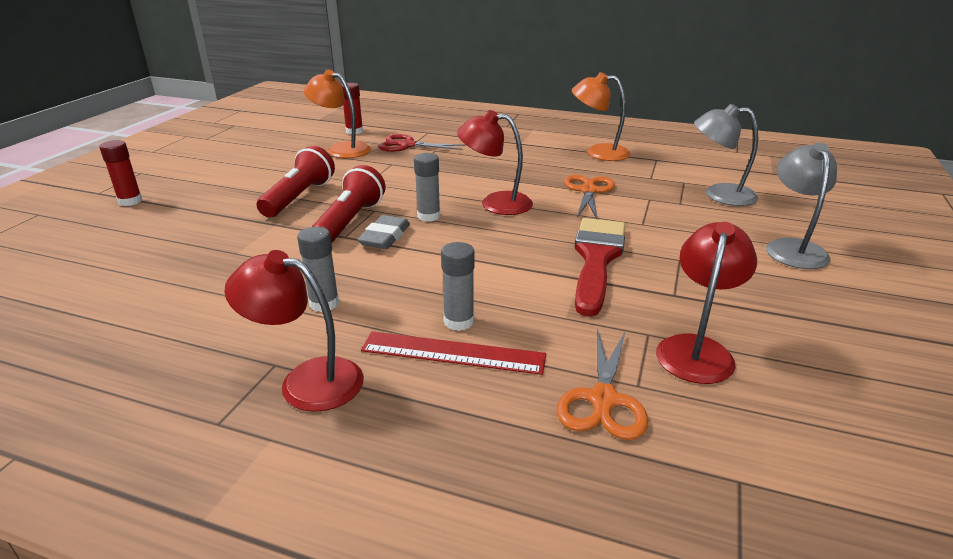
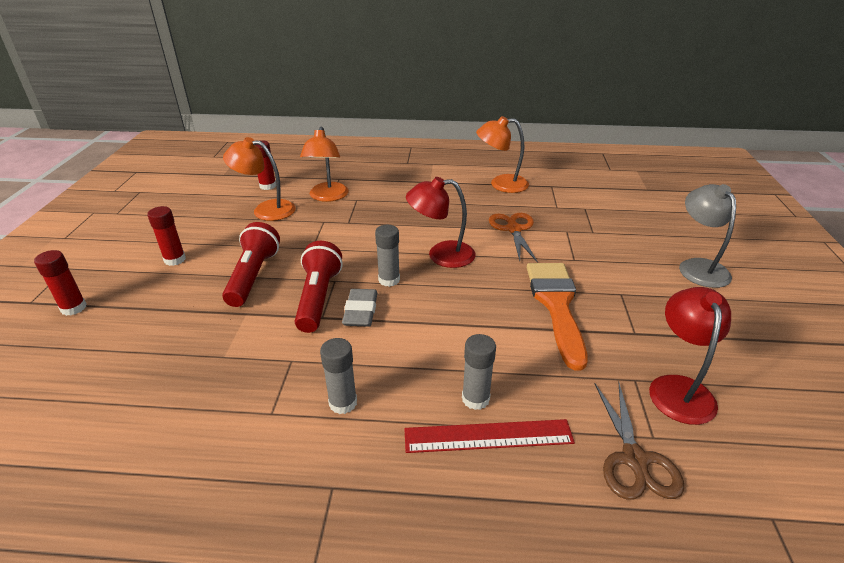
camera: 15 degrees left, 5 degrees up
red lamp [224,250,364,412] -> none
red scissors [378,134,466,152] -> orange lamp [300,127,349,202]
orange scissors [556,328,648,440] -> brown scissors [594,382,684,500]
red brush [575,218,625,317] -> orange brush [527,263,587,371]
grey lamp [694,104,758,206] -> none
none -> red glue stick [147,206,186,266]

